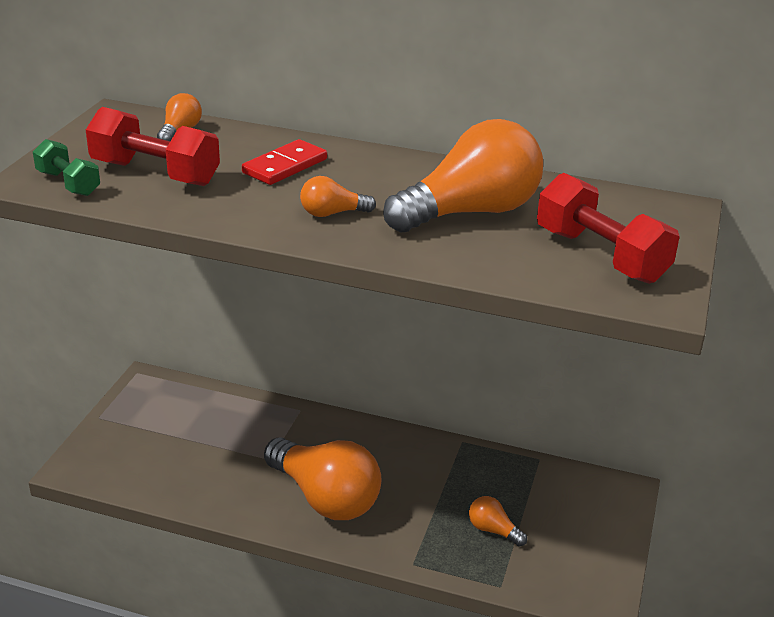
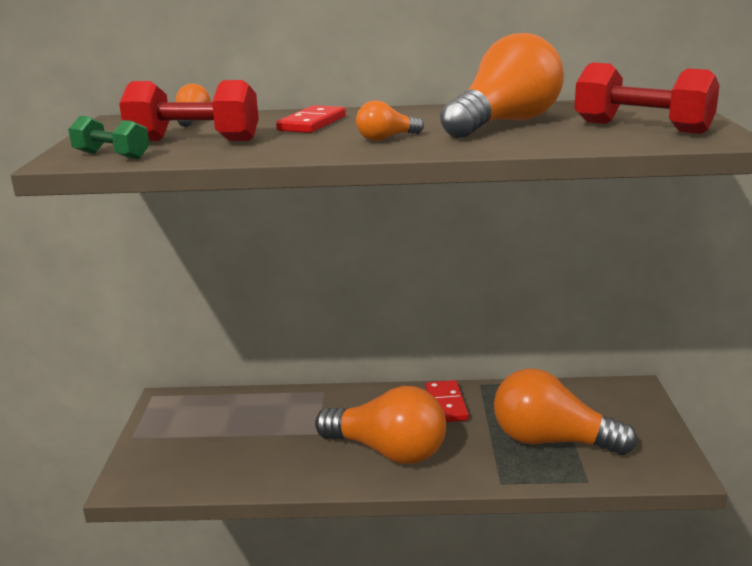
camera: 15 degrees left, 10 degrees down
orange light bulb [469,496,527,547] -> orange light bulb [494,369,637,455], size x2.28
none -> red domino [426,380,469,422]

